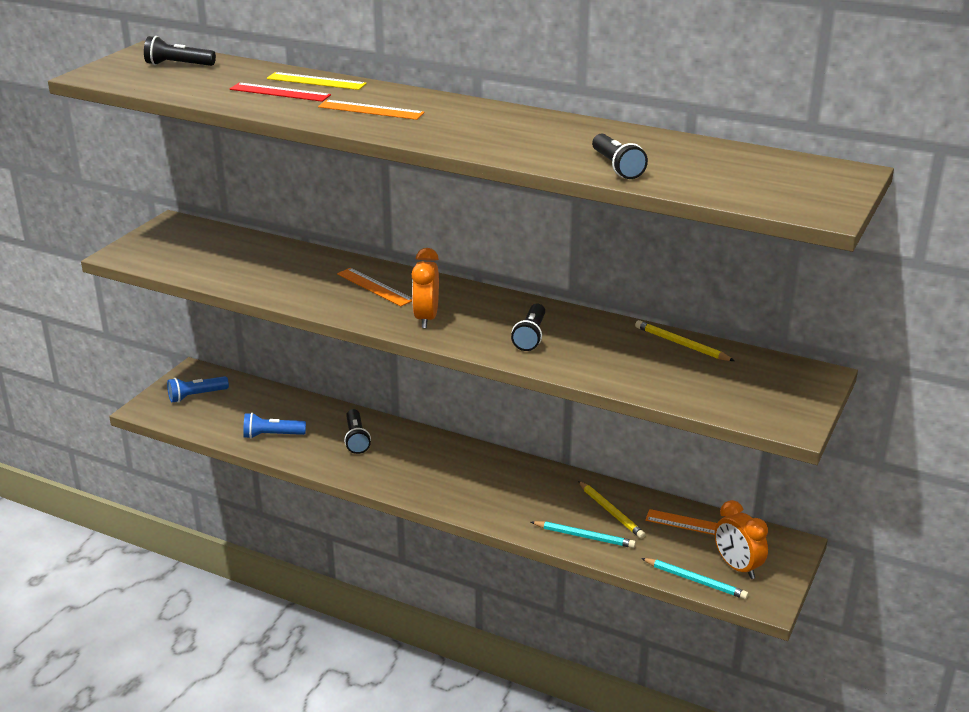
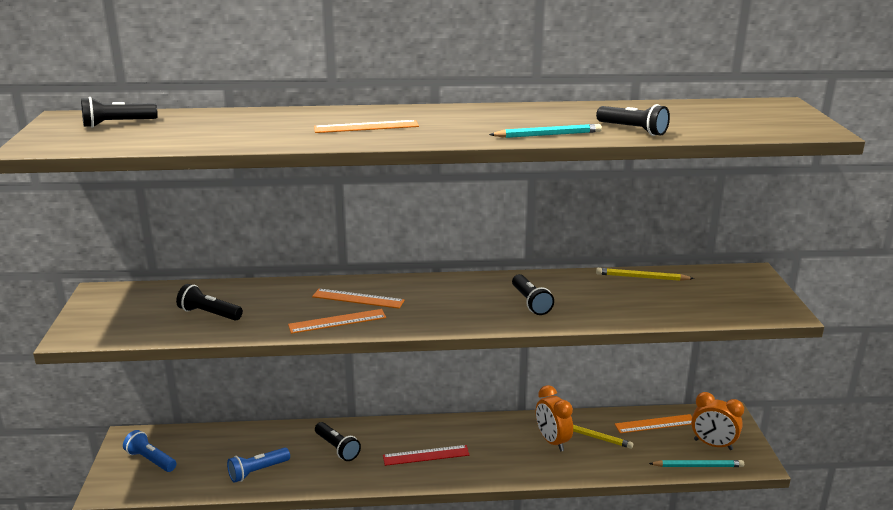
camera: 30 degrees left, 5 degrees down
blue flashlight [167,376,229,403] -> blue flashlight turned 90 degrees clockwise [123,430,177,472]
red ruler [230,83,331,102] -> red ruler moved to [383,445,469,466]
yellow ruler [267,72,367,90] -> none
orange clock [411,248,439,328] -> orange clock moved to [536,385,573,451]
turquoise pencil [531,521,636,548] -> turquoise pencil moved to [489,124,602,138]
none -> black flashlight [176,284,243,321]
none -> orange ruler [288,309,386,334]

